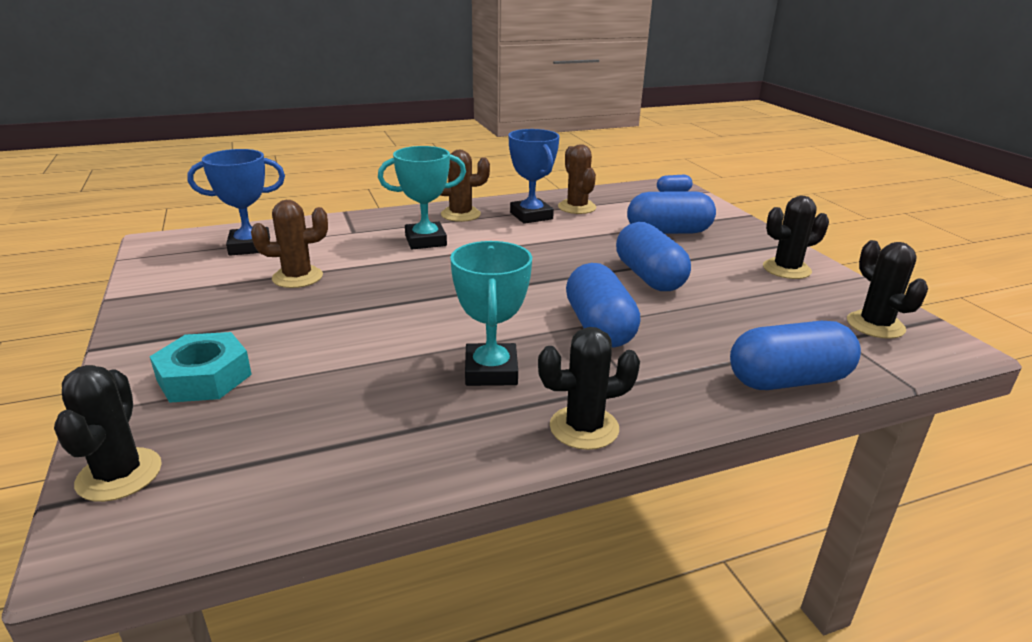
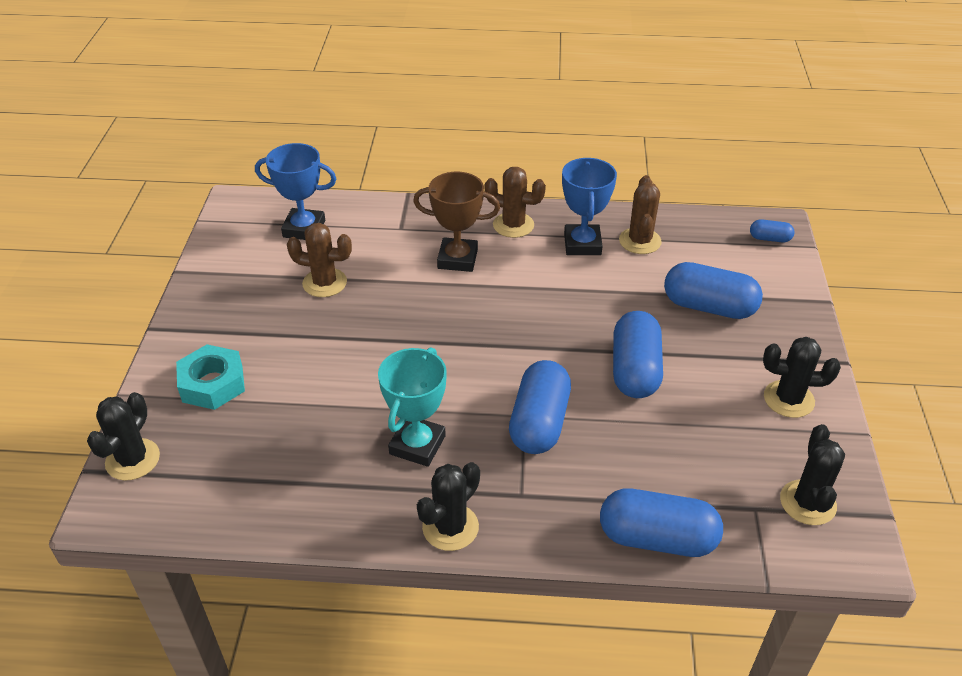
camera: 25 degrees right, 15 degrees up
turquoise trophy [378,146,466,249] -> brown trophy [413,172,500,272]
black cactus [538,327,640,450] -> black cactus turned 60 degrees counterclockwise [417,462,480,551]

